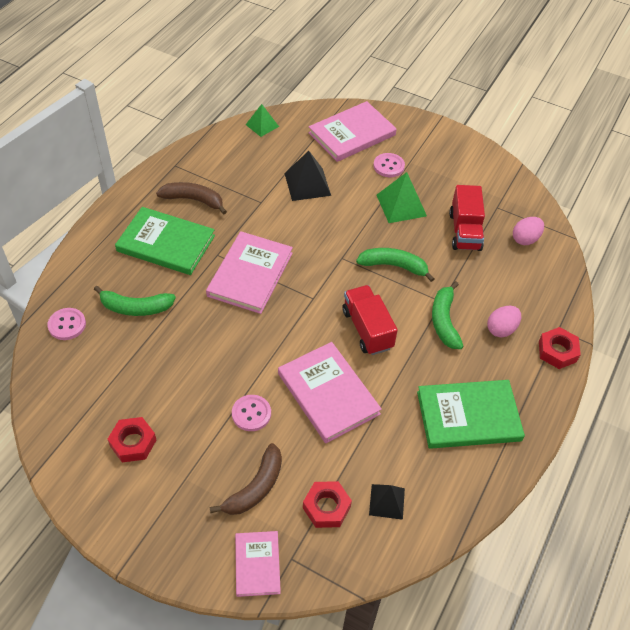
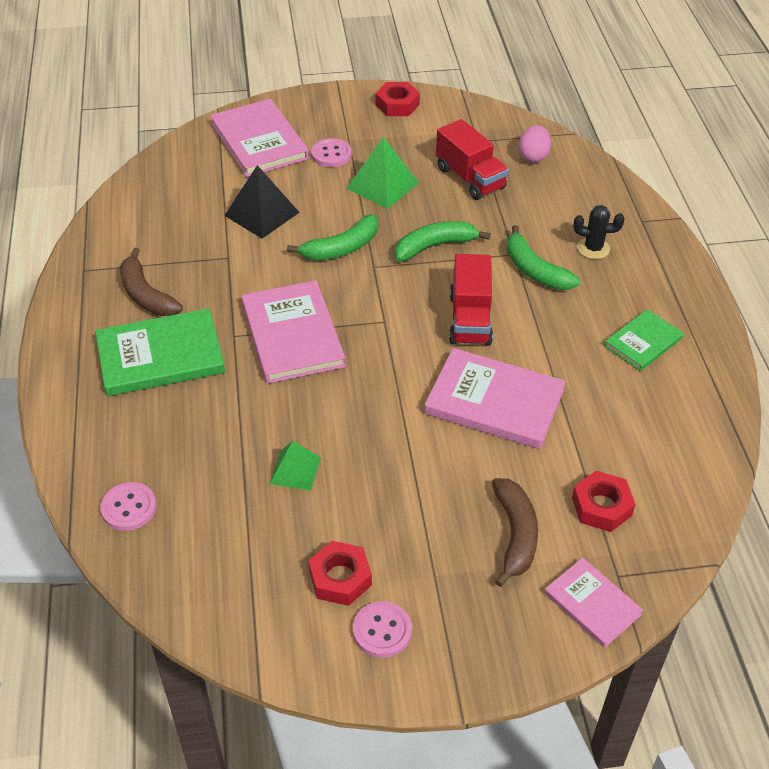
camera: 35 degrees left, 5 degrees down
green banana [94,286,176,316] -> green banana moved to [287,214,378,261]
brown banana [156,182,227,214] -> brown banana turned 105 degrees counterclockwise [120,248,183,316]
pink button [232,395,271,431] -> pink button moved to [353,601,412,658]
green pyramid [246,104,279,137] -> green pyramid moved to [270,441,321,491]
pink book [308,101,397,162] -> pink book turned 45 degrees counterclockwise [210,99,309,177]
red truck [342,285,398,355] -> red truck turned 120 degrees counterclockwise [449,254,493,346]
black pyramid [369,484,405,520] -> none
green book [417,380,525,449] -> green book [604,309,684,371], size x0.58
pink egg [487,306,521,337] -> black cactus [573,205,624,259]
red nut [539,327,581,369] -> red nut moved to [376,82,420,116]

